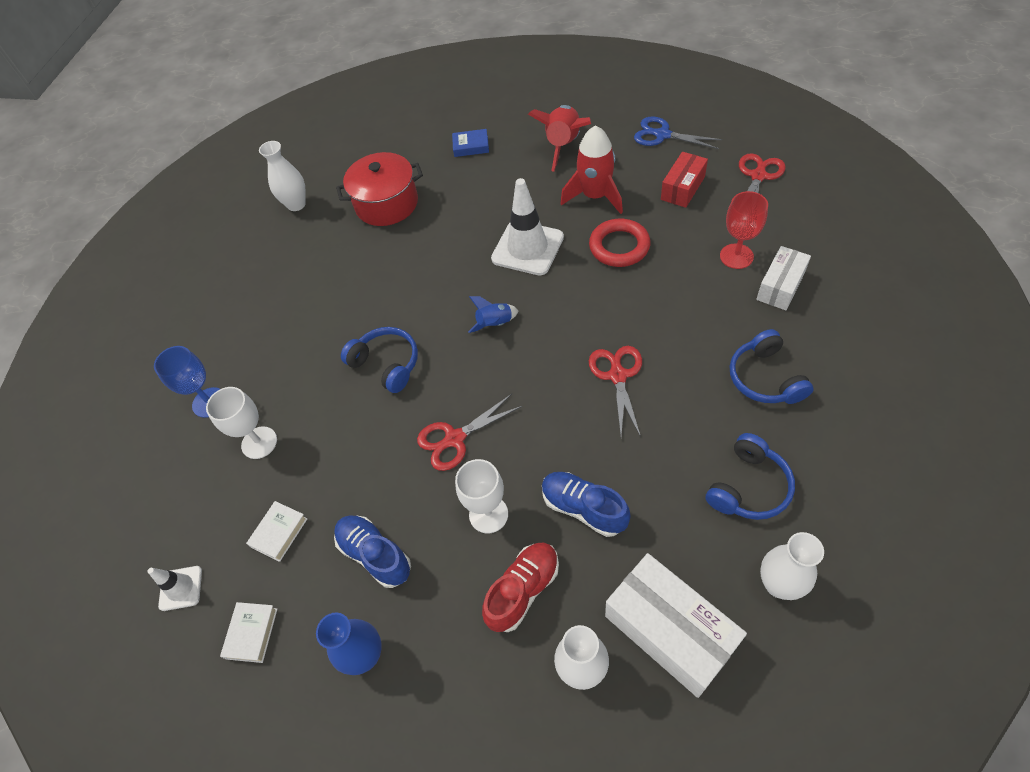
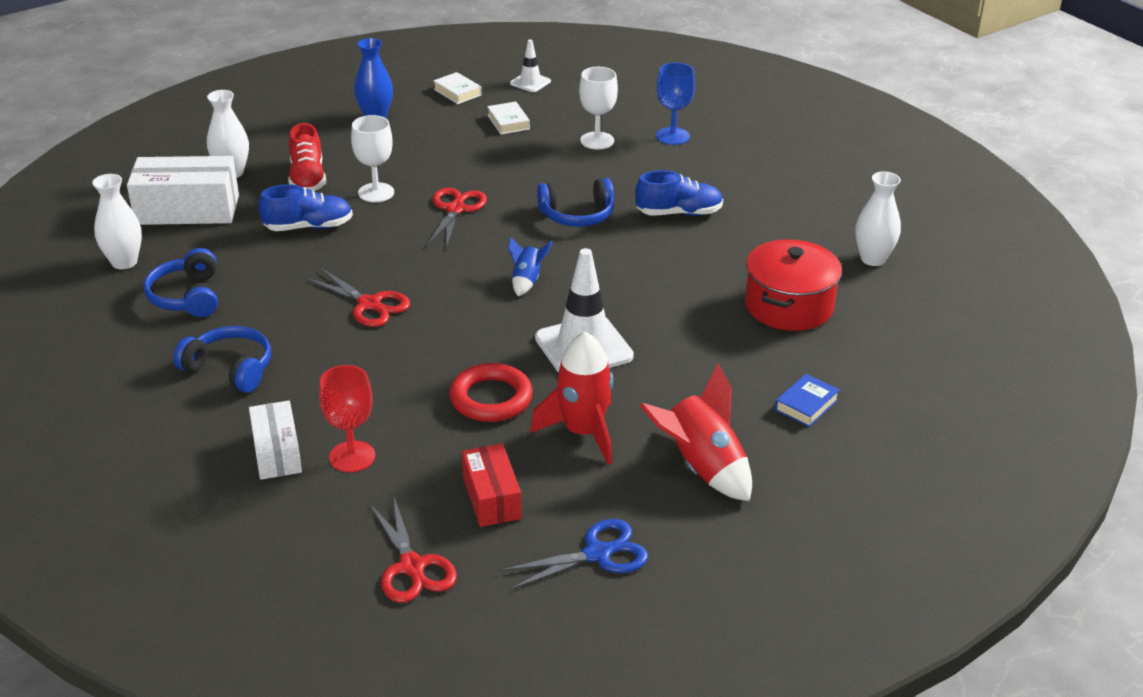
camera: 125 degrees right, 20 degrees down
blue shoe [334,515,411,588] -> blue shoe moved to [635,170,723,216]

